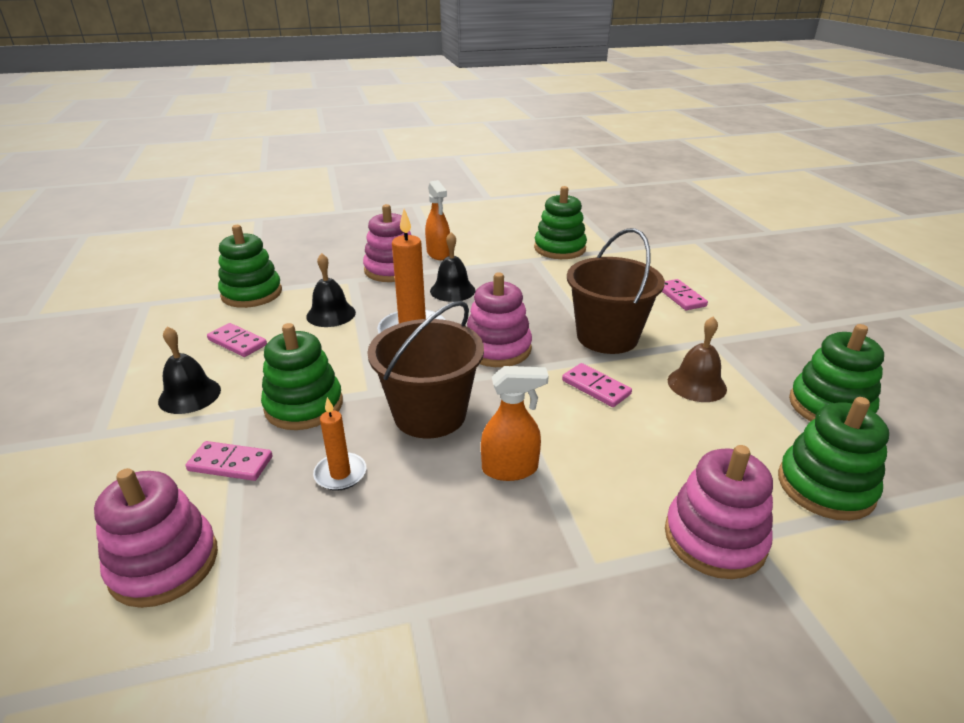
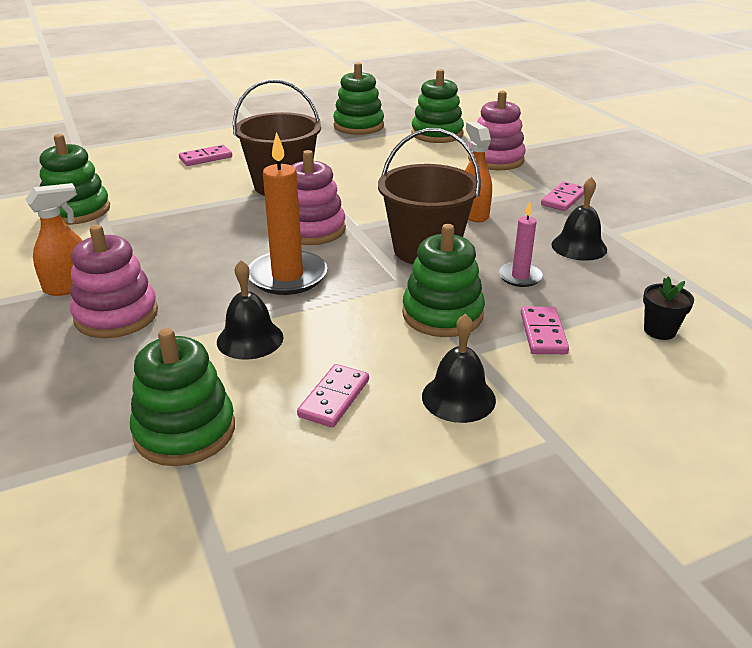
camera: 100 degrees left, 0 degrees up
pink stacking toy [94,468,218,608] -> black flower pot [643,277,694,340]
orange candle [313,397,366,491] -> pink candle [498,202,543,287]
black bell [430,232,475,302] -> black bell moved to [551,177,607,261]
pink domino [562,363,632,407] -> pink domino moved to [541,181,584,211]
brown bell [668,316,727,402] -> none

